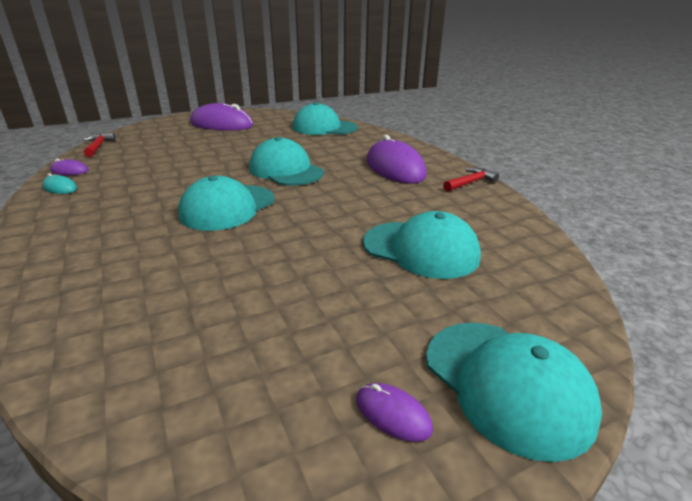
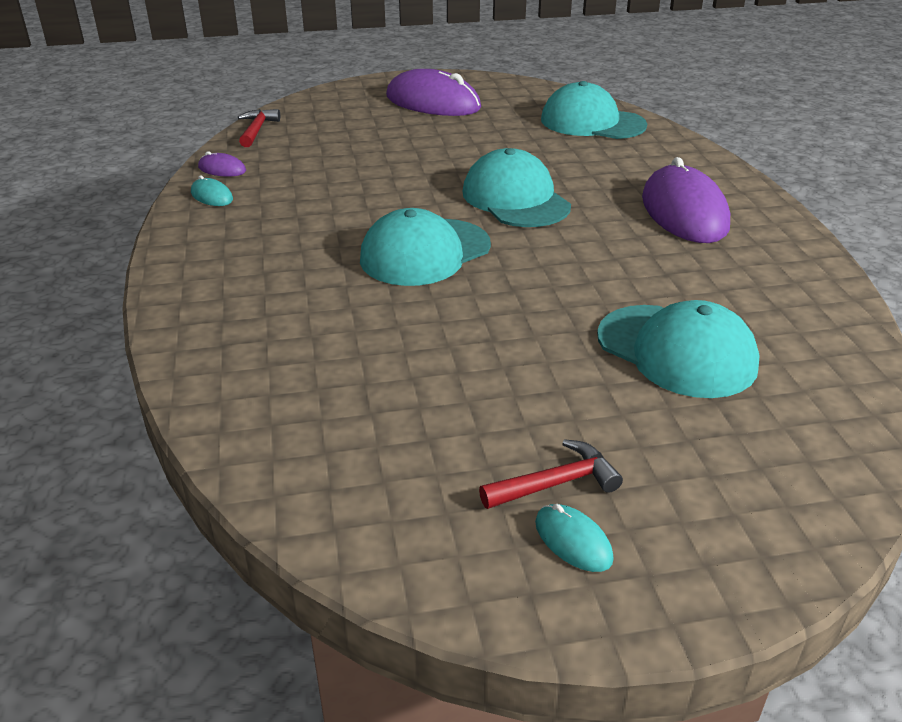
camera: 15 degrees right, 5 degrees up
purple mouse [356,383,433,442] -> turquoise mouse [535,504,614,572]
turquoise cap [426,323,602,462] -> none
red hammer [443,168,499,191] -> red hammer moved to [479,439,623,509]

